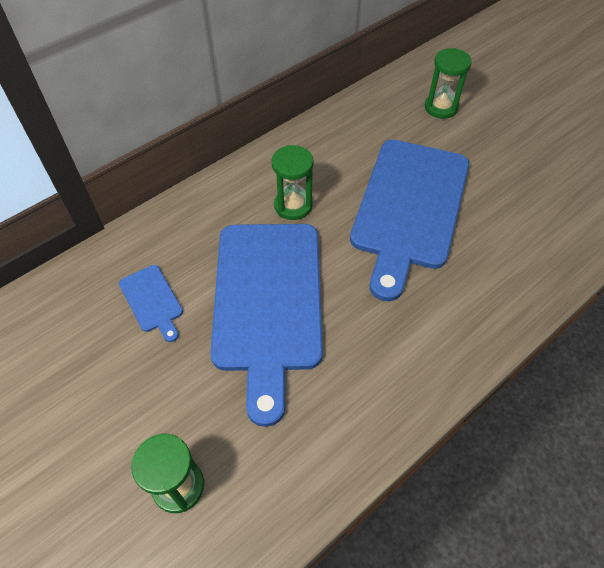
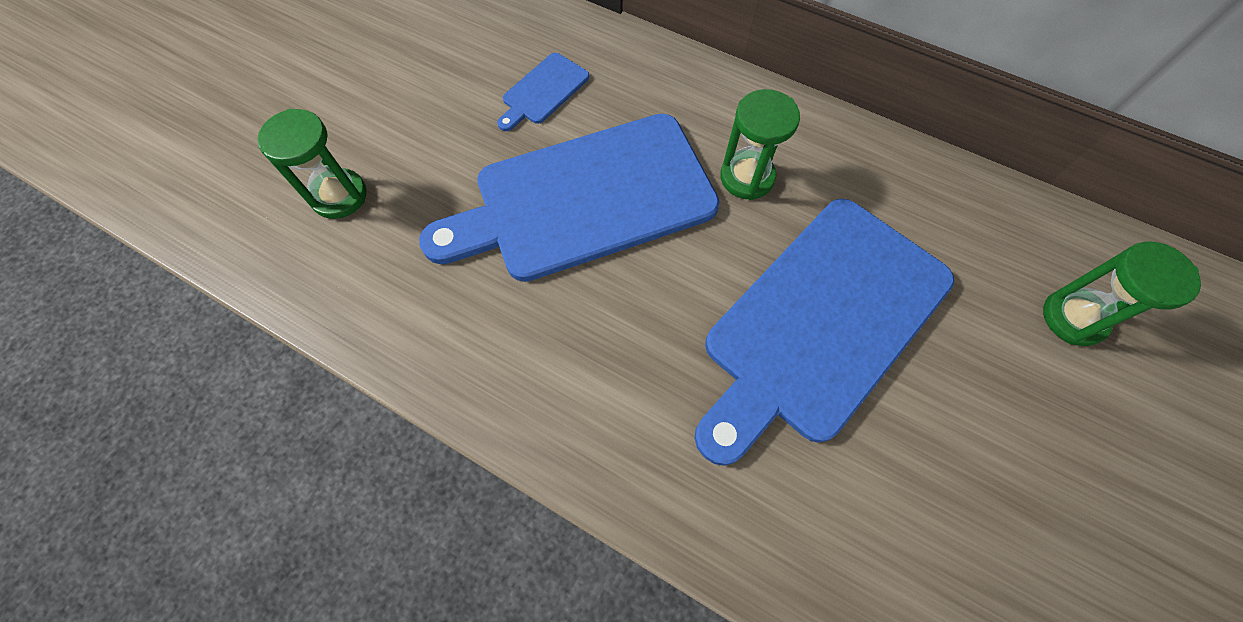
camera: 70 degrees right, 10 degrees up
blue cutting board [350,139,469,301] -> blue cutting board turned 45 degrees counterclockwise [695,199,954,466]

